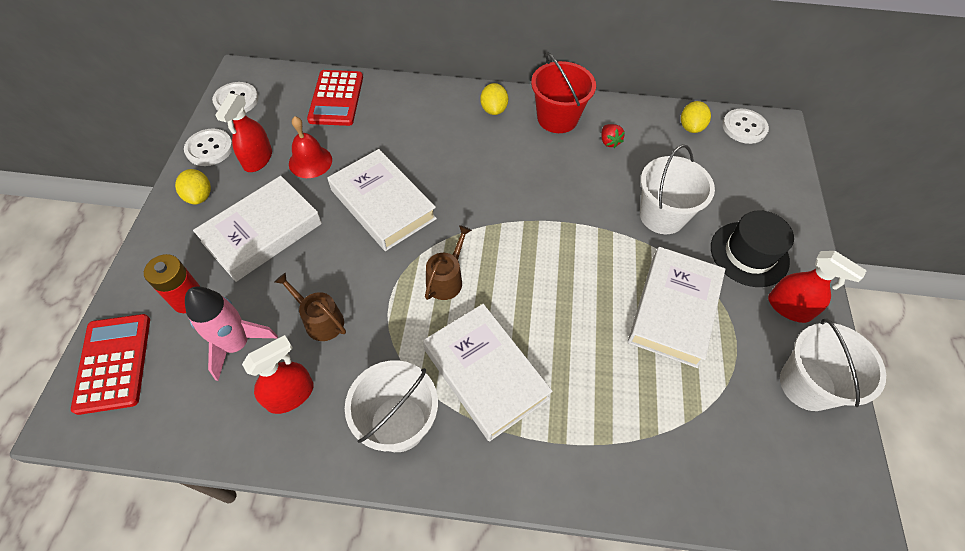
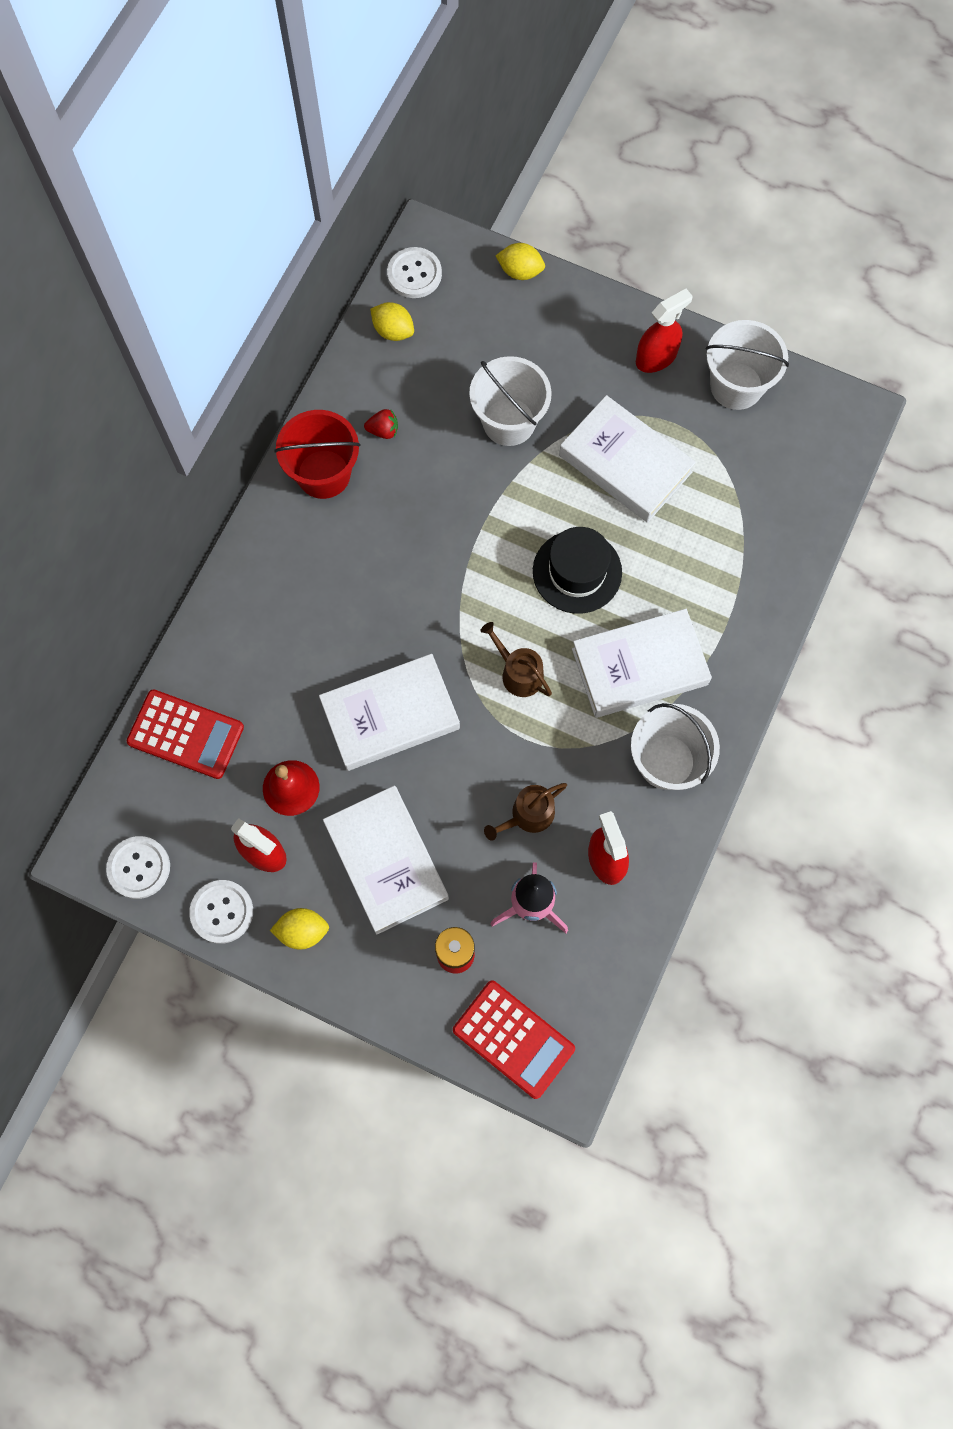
camera: 70 degrees left, 15 degrees up
red calculator [71,314,150,415] -> red calculator turned 150 degrees counterclockwise [453,980,575,1099]
yellow lemon [480,83,508,115] -> yellow lemon moved to [496,243,545,280]
black hat [711,210,794,287] -> black hat moved to [533,527,622,614]

